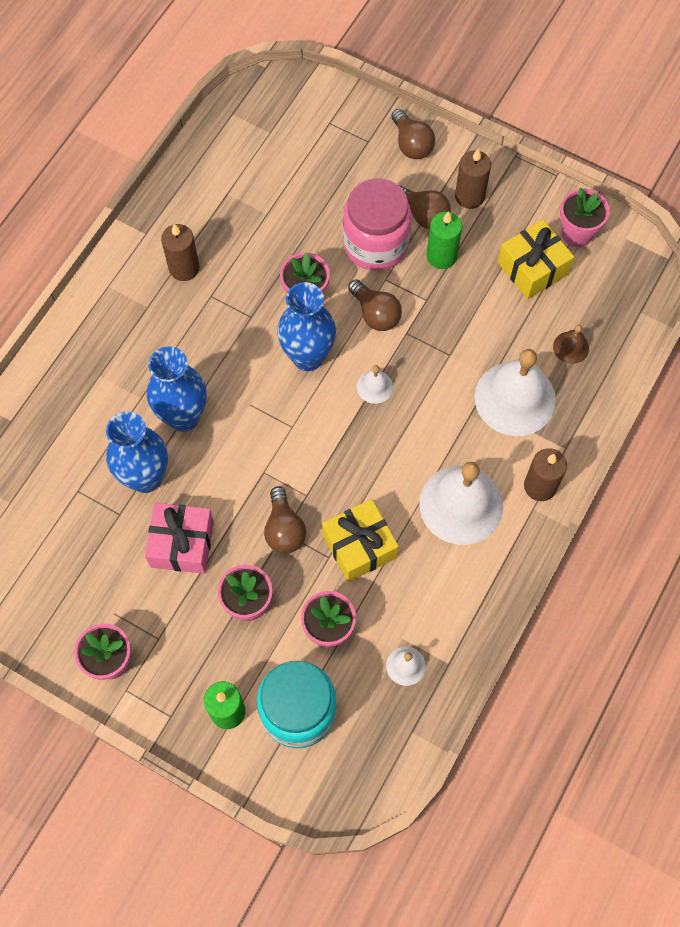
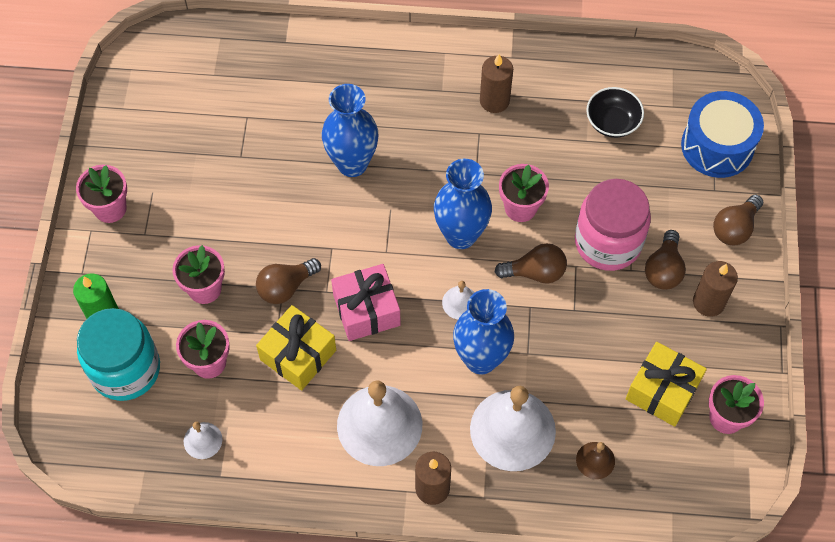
camera: 65 degrees right, 5 degrees down
blue vase [106,412,168,493] -> blue vase moved to [453,289,514,374]
pink gift [145,503,214,574] -> pink gift moved to [331,264,401,341]
brown light bulb [348,279,402,331] -> brown light bulb turned 120 degrees counterclockwise [494,243,567,284]
green candle [426,211,462,269] -> none
none -> black bowl [586,87,644,138]
none -> blue drum [681,91,764,178]

